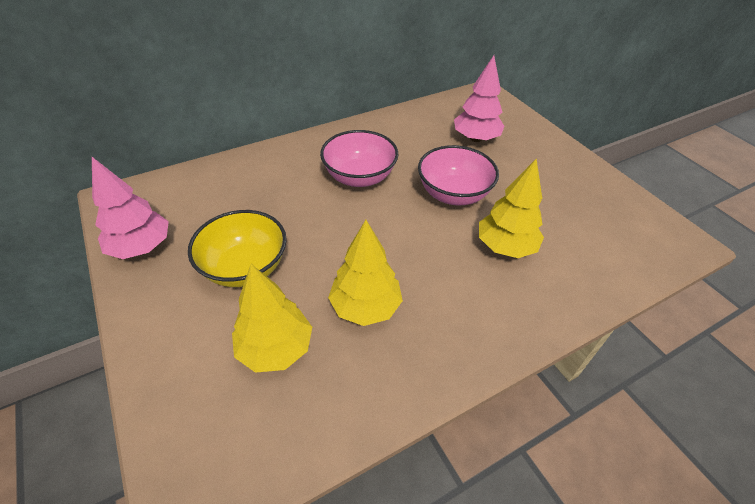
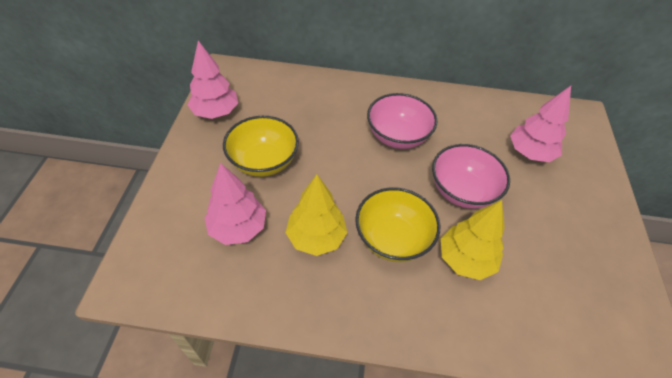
camera: 35 degrees right, 5 degrees up
yellow tree [232,264,312,373] -> pink tree [204,163,266,245]
none -> yellow bowl [355,187,440,262]

